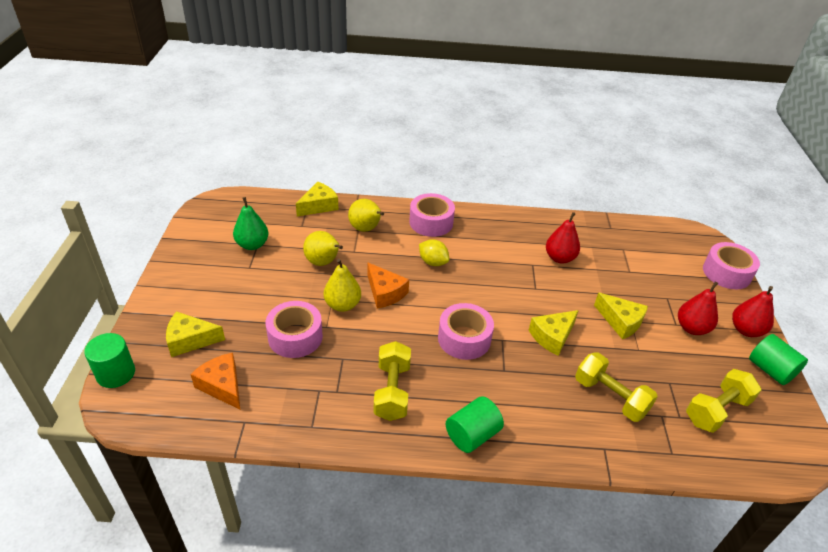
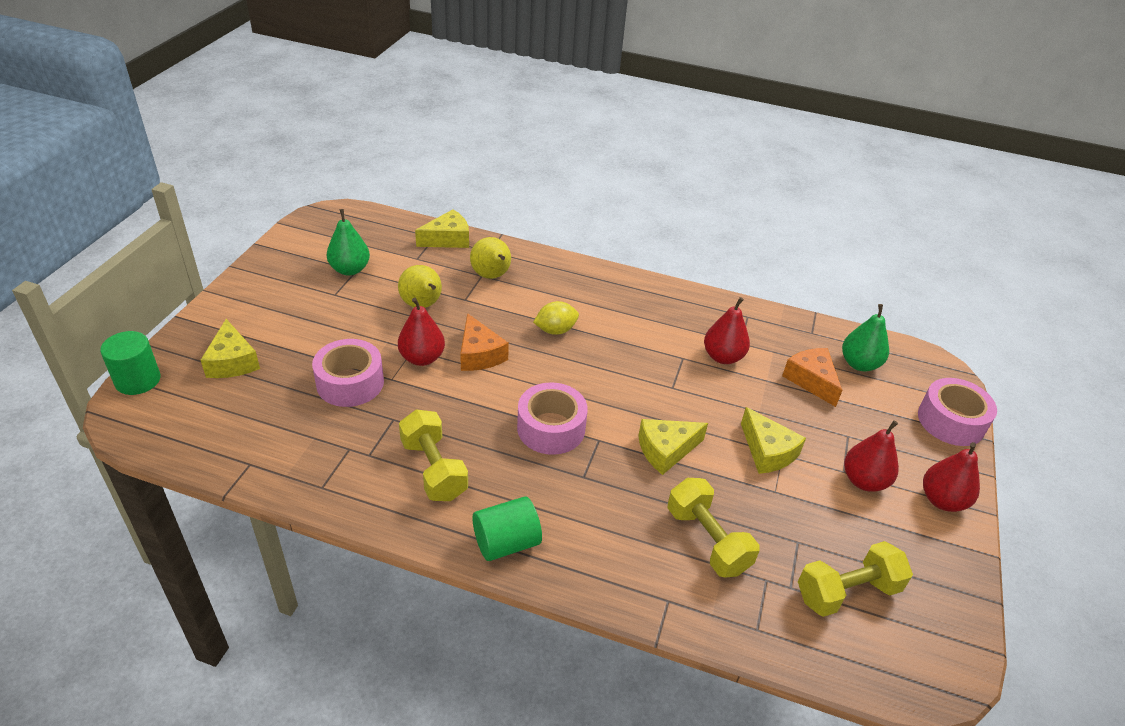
camera: 15 degrees right, 0 degrees up
yellow cheese [166,311,225,357] -> yellow cheese turned 120 degrees counterclockwise [201,319,260,378]
orange cheese [190,353,240,410] -> orange cheese moved to [782,348,843,407]
yellow pear [324,259,361,312] -> red pear [398,298,445,366]
yellow dumbbell [374,341,411,421] -> yellow dumbbell turned 45 degrees counterclockwise [399,409,468,501]
pink tape [409,193,455,237] -> none
yellow lemon [419,239,449,266] -> yellow lemon turned 75 degrees counterclockwise [533,301,579,335]
green cylinder [749,334,808,385] -> none
none -> green pear [842,304,889,371]

